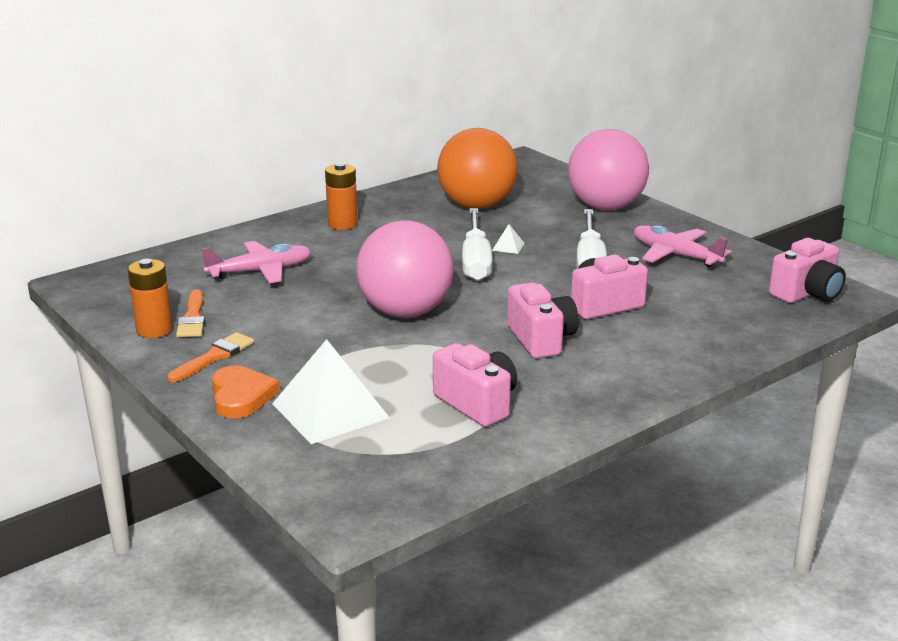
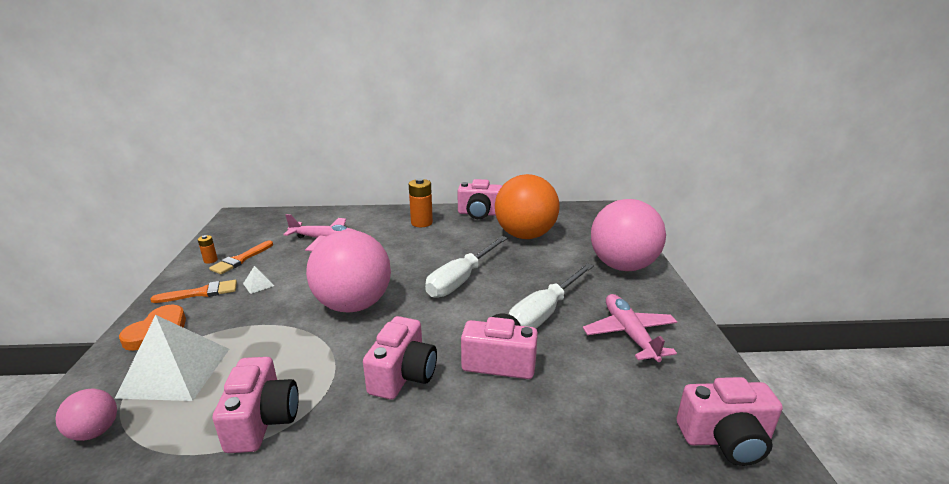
camera: 35 degrees right, 0 degrees up
orange battery [128,259,173,338] -> orange battery [198,235,218,264], size x0.51
white pyramid [492,224,525,254] -> white pyramid moved to [243,266,274,294]
none -> pink ball [55,389,117,441]
none -> pink camera [457,179,502,219]

